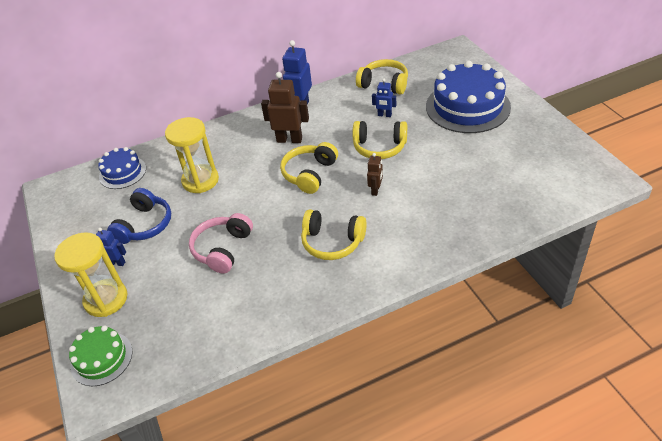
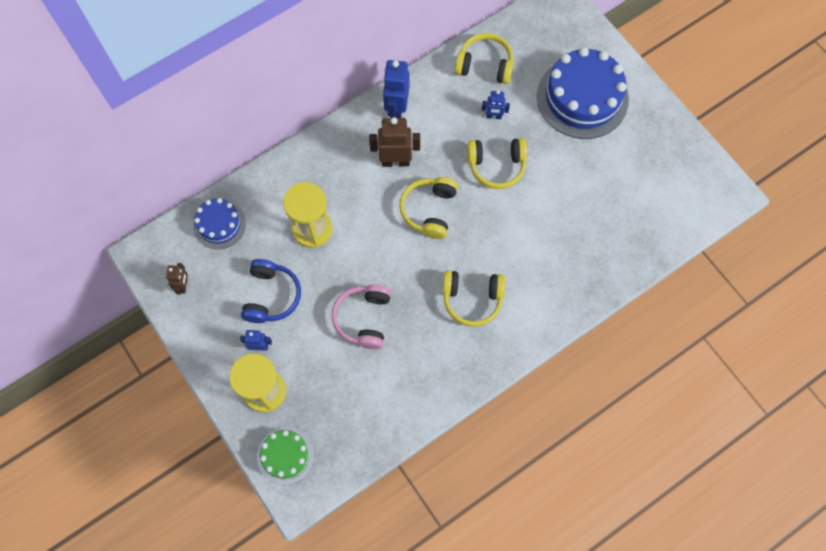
camera: 15 degrees left, 25 degrees up
brown robot [367,153,383,196] -> brown robot moved to [166,263,188,295]

